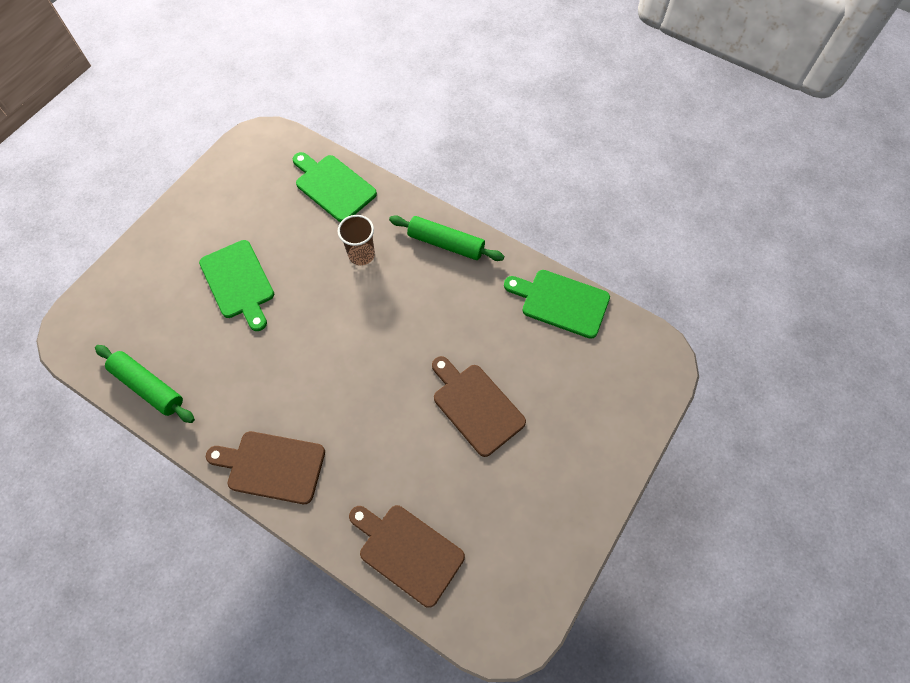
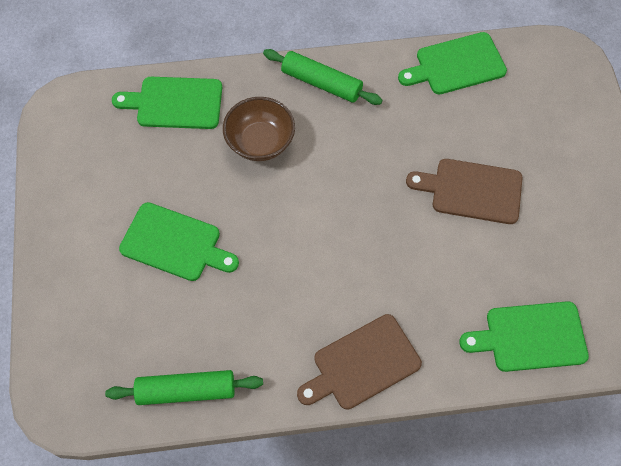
camera: 40 degrees left, 0 degrees up
brown cup [338,215,375,266] -> brown bowl [223,97,295,161]
brown cutting board [349,505,465,608] -> green cutting board [459,301,589,372]
green rolling pin [389,215,504,261] -> green rolling pin turned 45 degrees clockwise [263,49,382,105]

